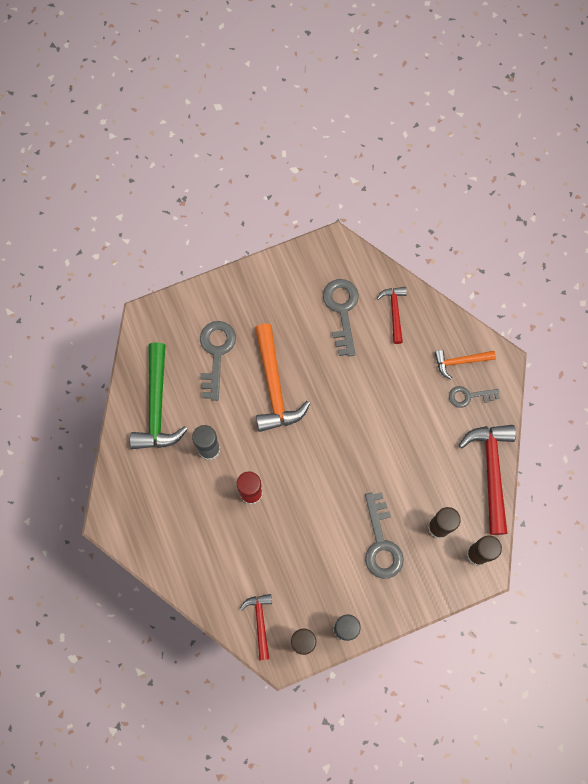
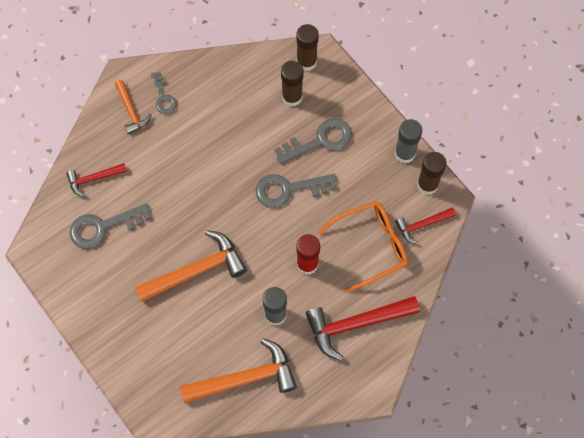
camera: 105 degrees left, 5 degrees down
green hammer [130,342,188,449] -> orange hammer [180,338,297,403]
grey key [200,321,236,401] -> grey key moved to [256,174,337,208]
red hammer [459,425,516,535] -> red hammer moved to [306,296,420,361]
none -> orange glasses [318,201,408,292]

